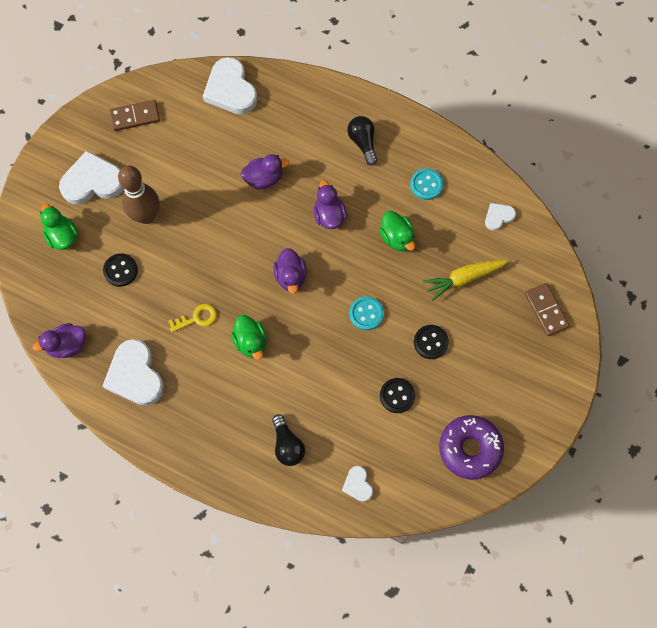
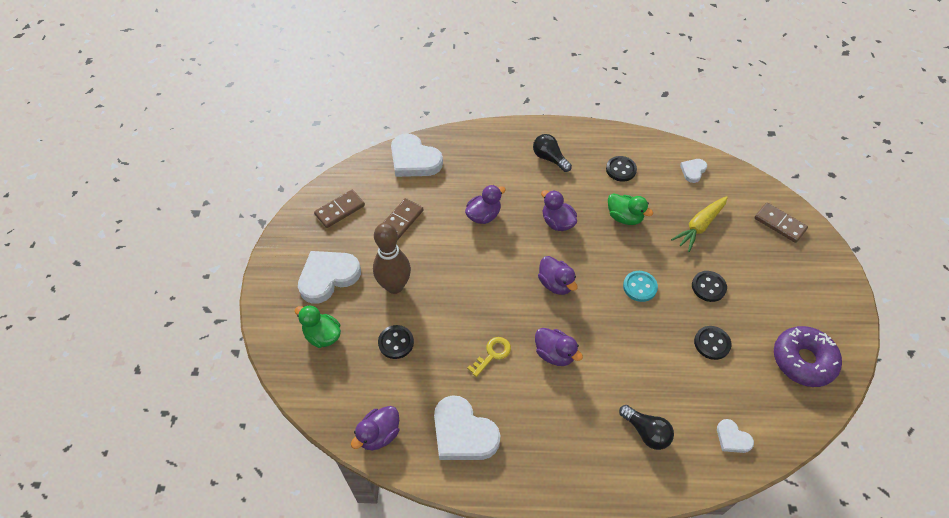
camera: 25 degrees left, 15 degrees down
green duck [231,315,267,360] -> purple duck [535,328,583,366]
turquoise button [410,168,443,200] -> black button [606,156,637,182]
none -> brown domino [383,198,423,239]

